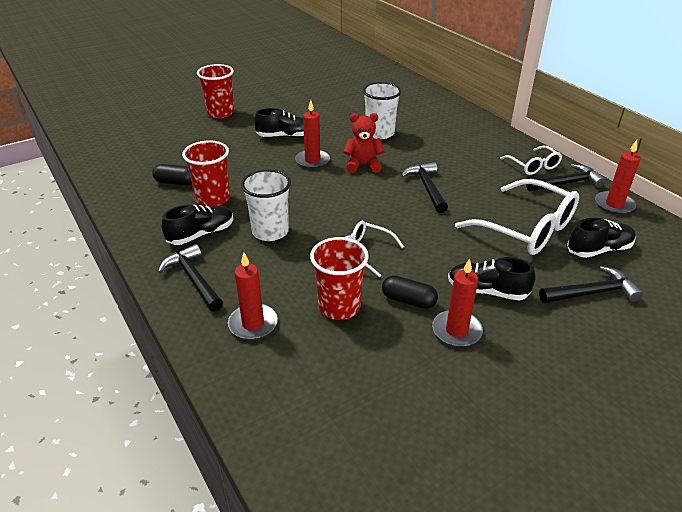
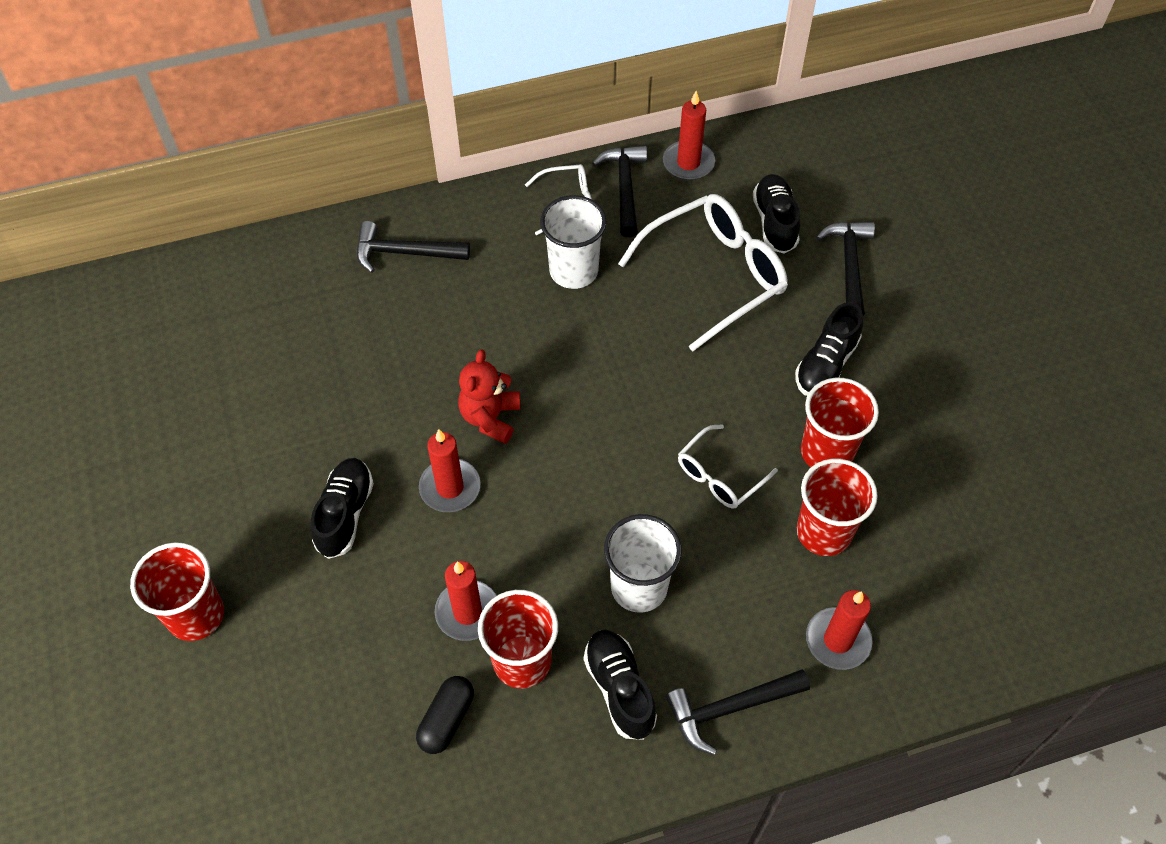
camera: 75 degrees left, 20 degrees up
white cup [363,82,401,139] -> white cup moved to [540,195,607,289]
black capsule [382,275,438,309] -> red cup [801,378,879,467]
black hammer [401,162,448,213] -> black hammer moved to [356,221,470,273]
red candle [432,258,483,347] -> red candle moved to [435,561,497,641]

